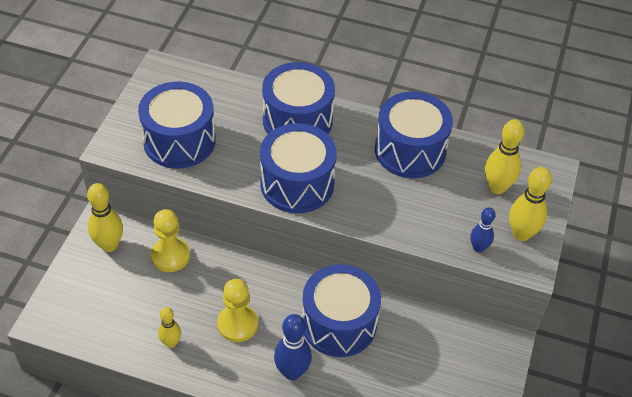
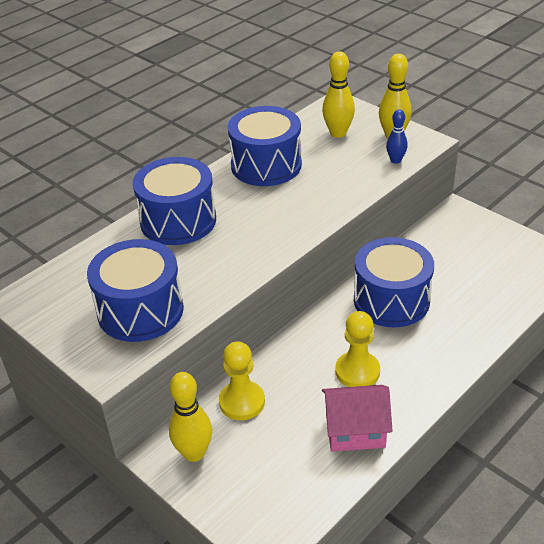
camera: 60 degrees left, 10 degrees down
yellow bowling pin [158,307,181,348] -> pink house [322,385,392,452]
blue drum [260,123,337,213] -> none
blue bowling pin [274,314,312,380] -> none

